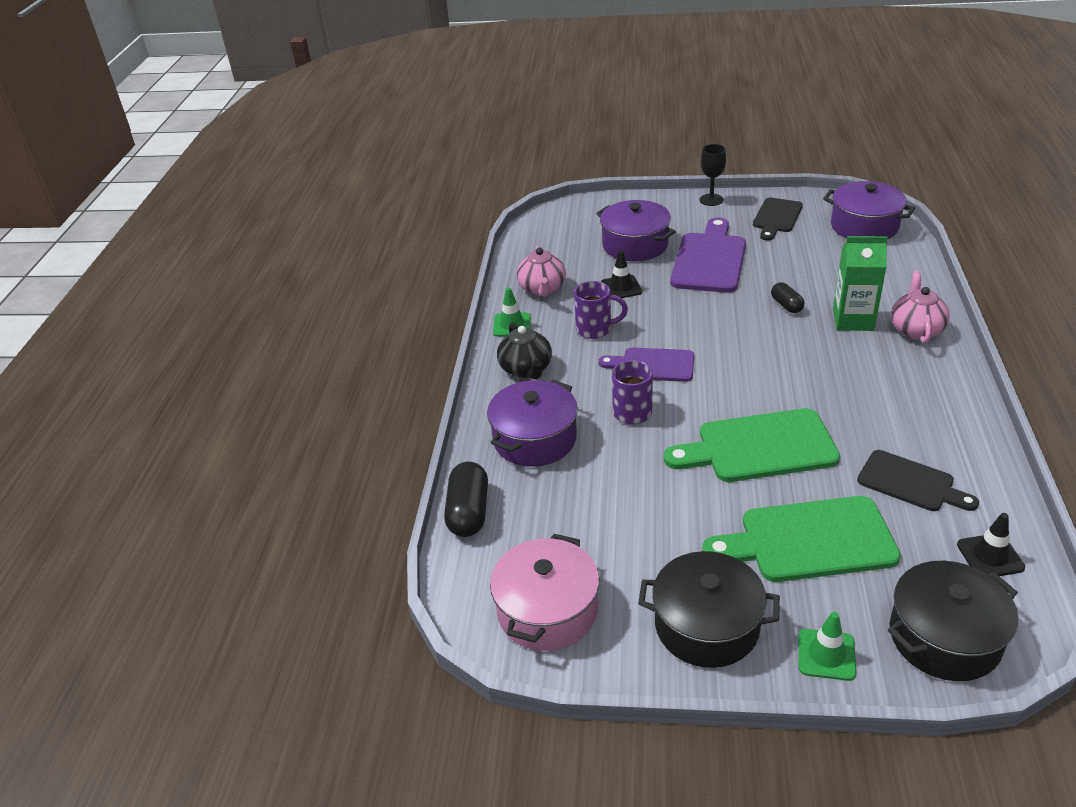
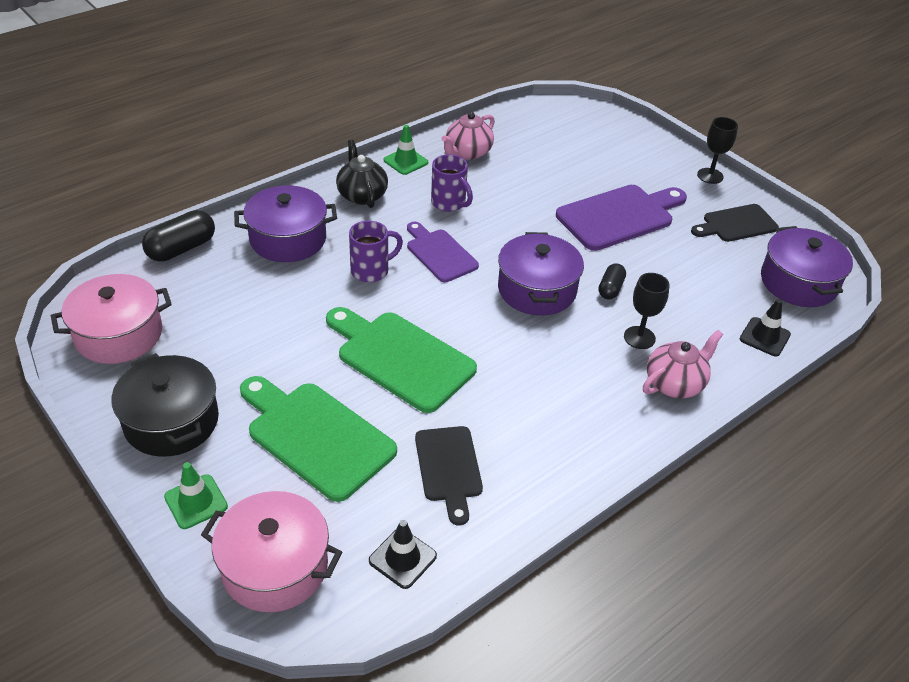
camera: 40 degrees right, 5 degrees up
black teapot [497,323,552,380] -> black teapot turned 135 degrees clockwise [336,140,388,208]
purple pot [596,200,676,261] -> purple pot moved to [498,232,584,316]
black traffic cone [601,251,642,298] -> black traffic cone moved to [740,299,791,356]
green carton [833,236,888,331] -> black goblet [624,273,670,349]
black pot [888,561,1018,681] -> pink pot [201,491,342,612]

